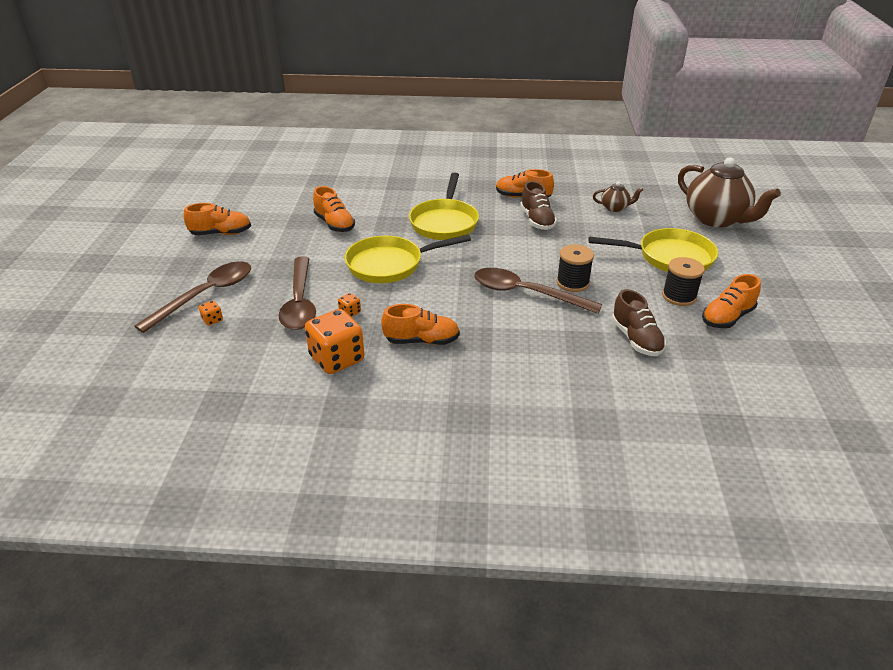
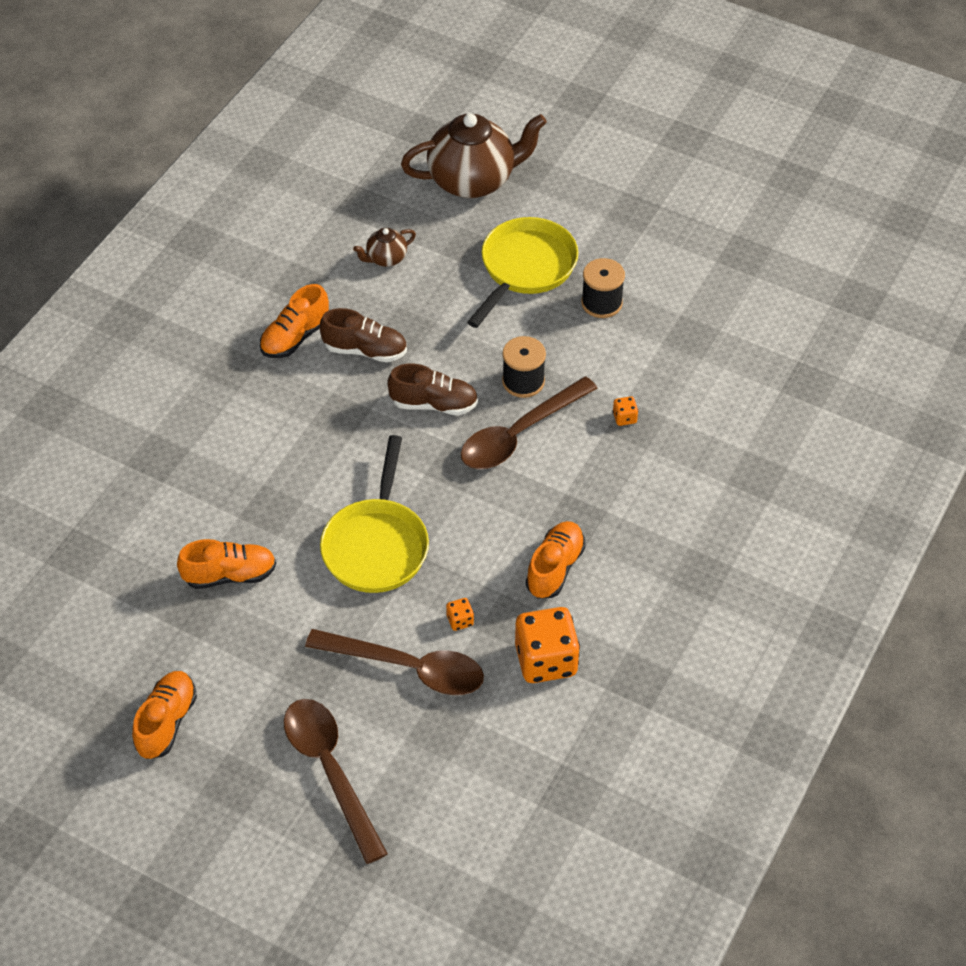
camera: 65 degrees left, 15 degrees up
orange dice [199,301,223,326] -> orange dice moved to [613,396,638,426]
yellow pan [409,173,479,240] -> none
brown teapot [593,182,643,212] -> brown teapot turned 150 degrees counterclockwise [353,228,416,267]
brown shoe [612,289,666,356] -> brown shoe moved to [387,364,478,415]
orange shoe [702,274,761,328] -> none

